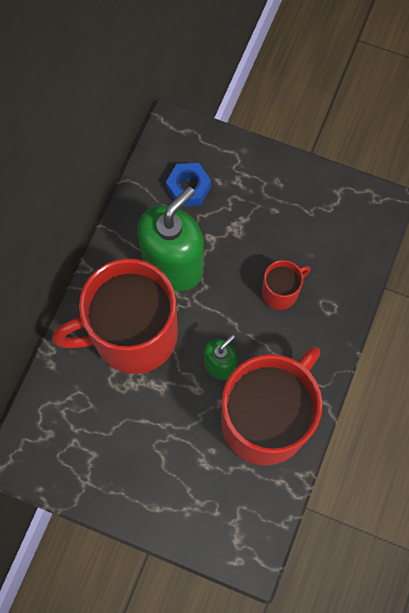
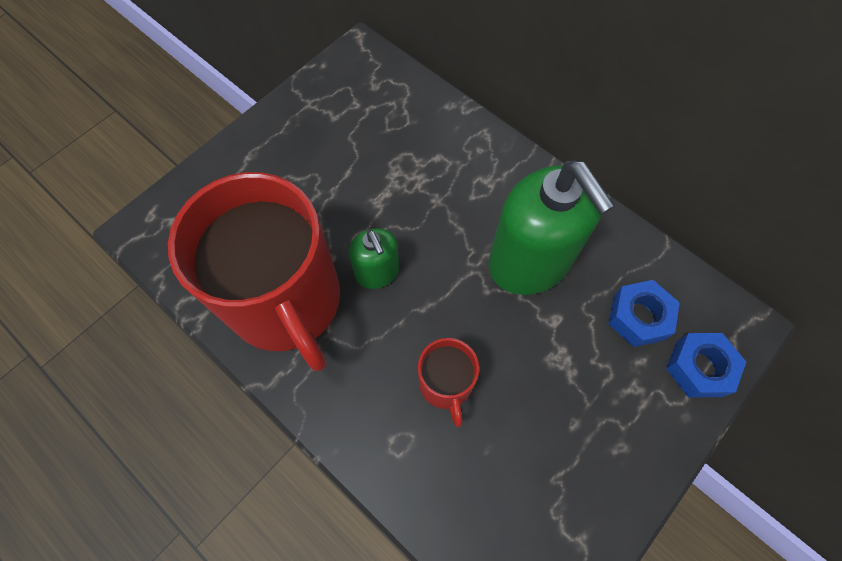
camera: 110 degrees right, 5 degrees down
red mug [52,258,178,374] -> none
none -> blue nut [666,333,746,398]

